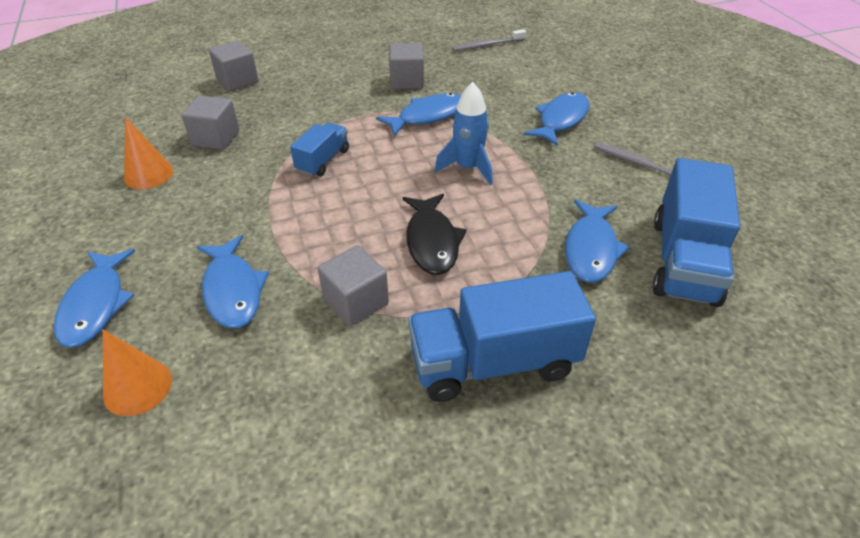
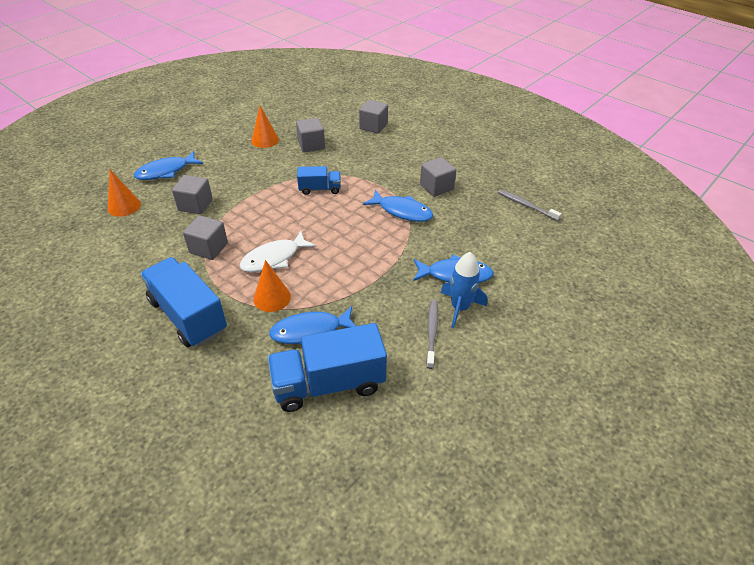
camera: 60 degrees right, 0 degrees up
blue fish [197,235,269,328] -> grey cube [172,175,213,214]
black fish [403,194,467,275] -> white fish [240,231,316,272]
blue rocket [435,82,492,185] -> blue rocket moved to [441,252,487,328]
none -> orange cone [253,260,291,312]

